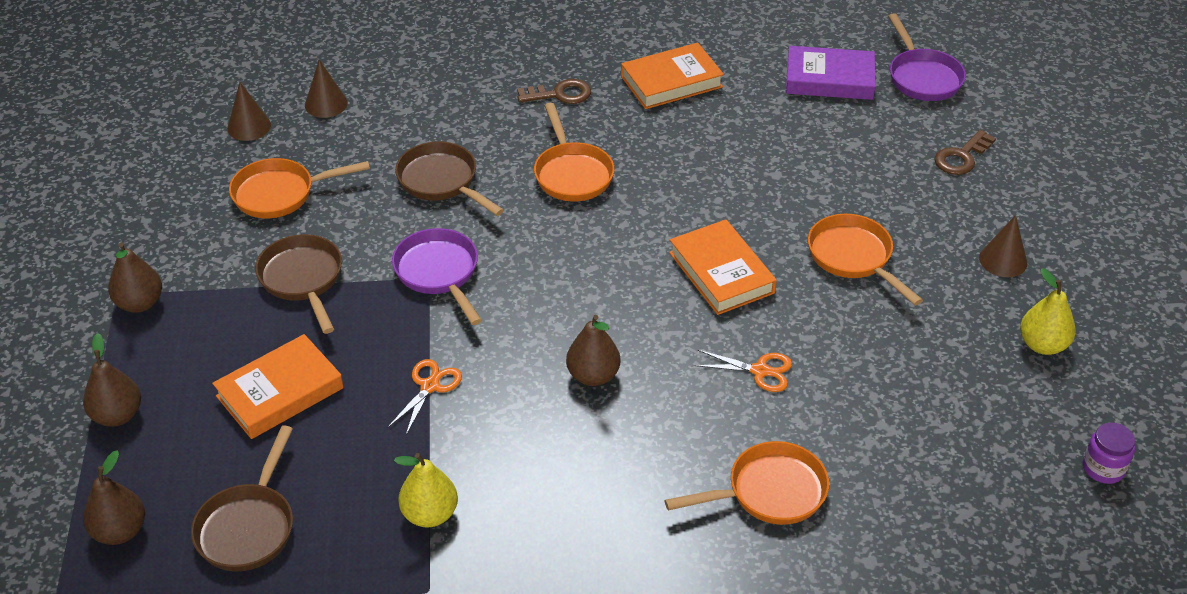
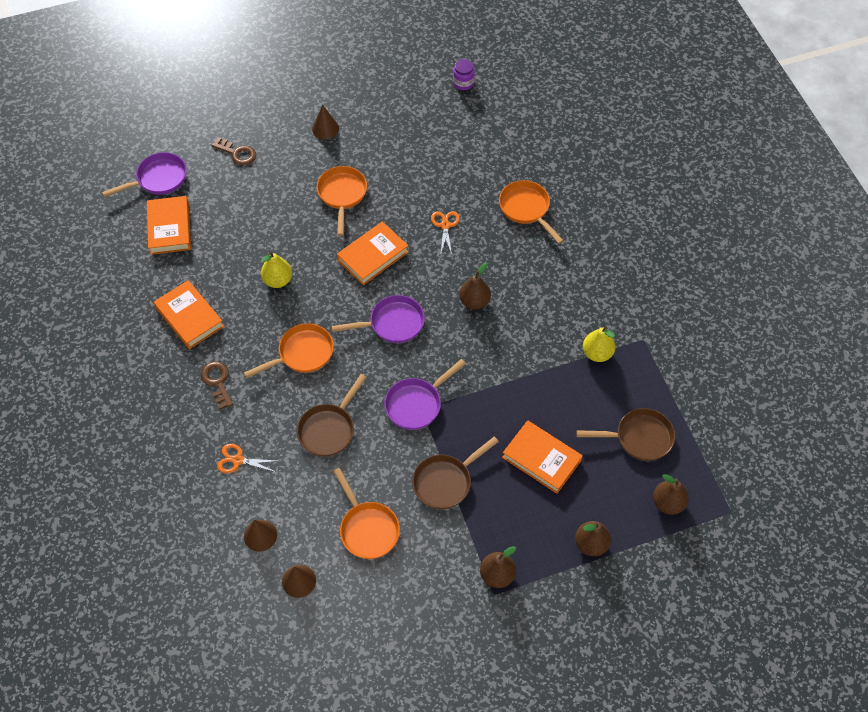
camera: 105 degrees left, 15 degrees up
orange scissors [387,359,462,435] -> orange scissors moved to [217,444,277,473]
purple book [786,46,876,100] -> orange book [147,196,191,255]
orange pan [808,214,923,305] -> orange pan turned 135 degrees clockwise [317,166,367,236]
yellow pear [1020,268,1076,355] -> yellow pear moved to [261,252,292,288]
none -> purple pan [332,295,425,343]

